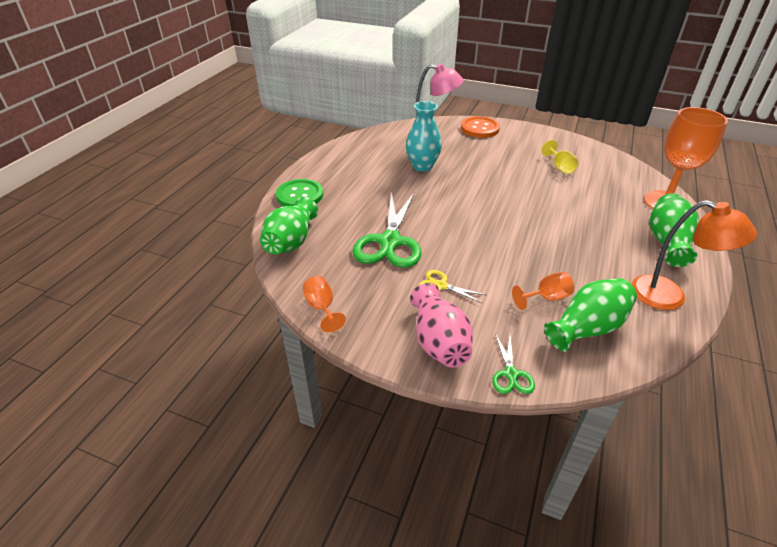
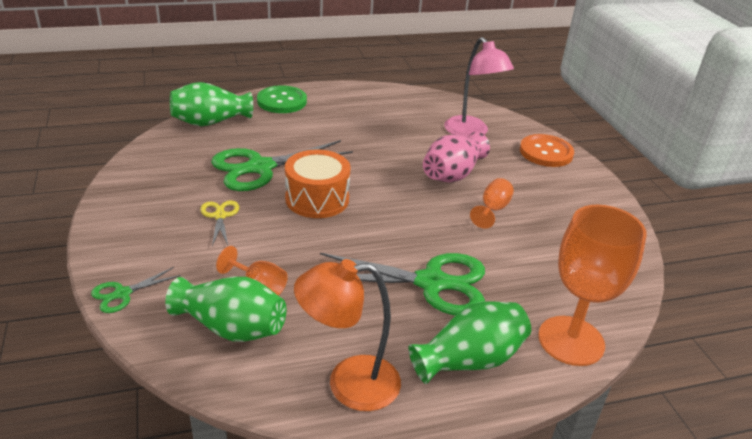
camera: 50 degrees right, 5 degrees down
orange goblet [303,276,346,333] -> orange goblet moved to [470,178,514,229]
turquoise vase [406,101,442,172] -> none
pink vase [410,283,473,368] -> pink vase moved to [423,132,490,182]
yellow goblet [541,140,578,174] -> none
orange lamp [631,200,757,310] -> orange lamp turned 90 degrees clockwise [294,259,401,411]
none -> orange drum [285,149,350,218]
none -> green scissors [320,253,485,316]

